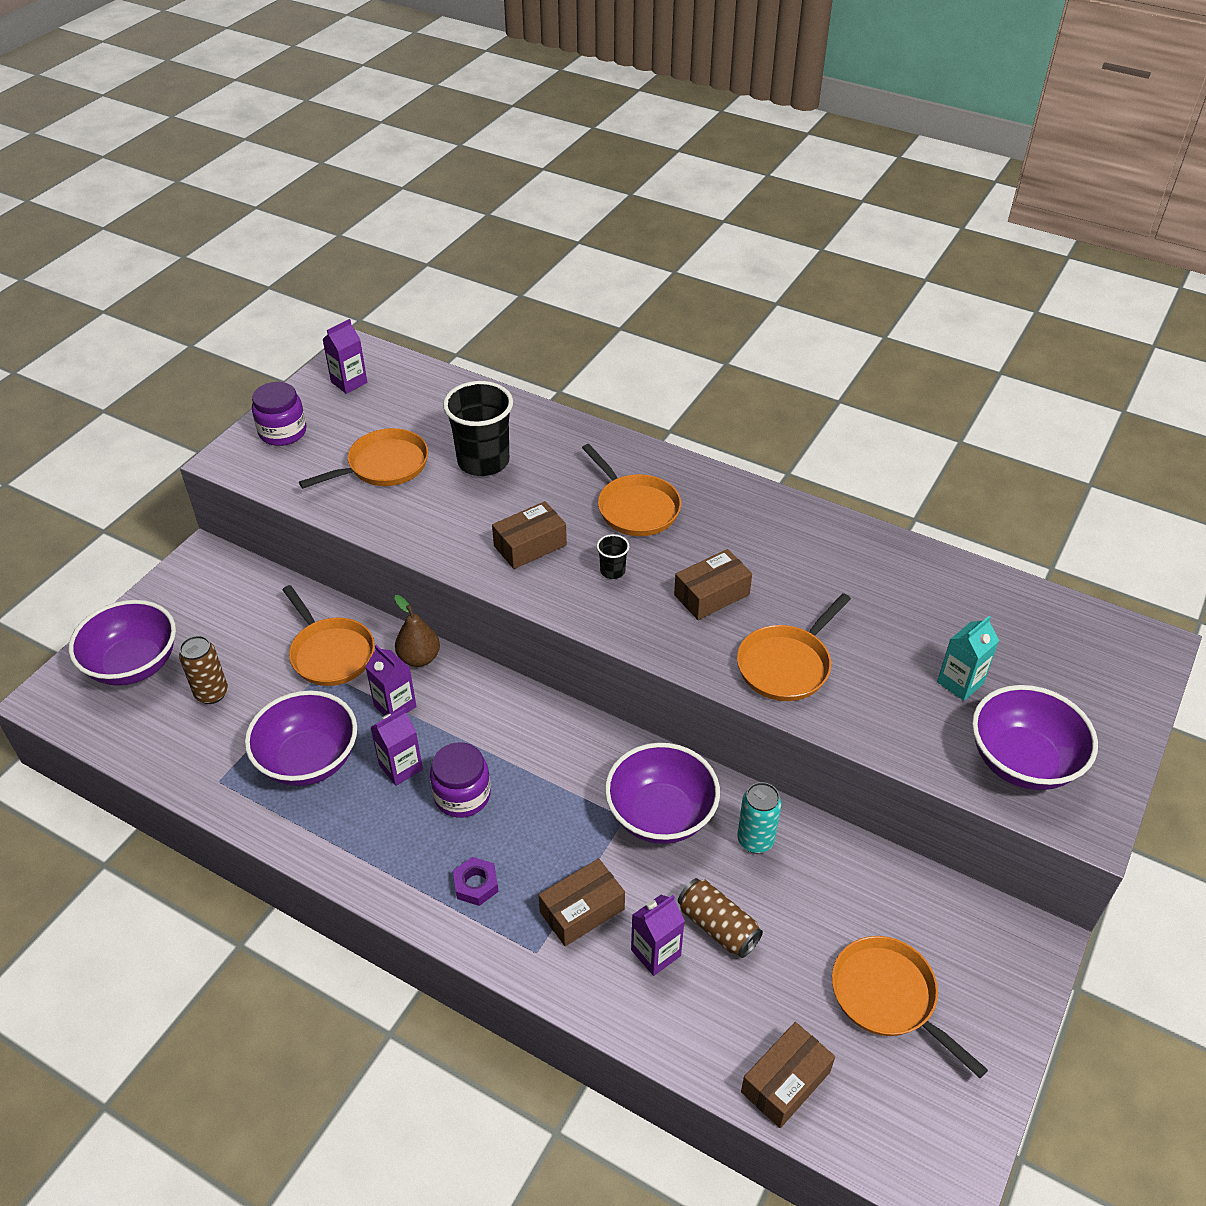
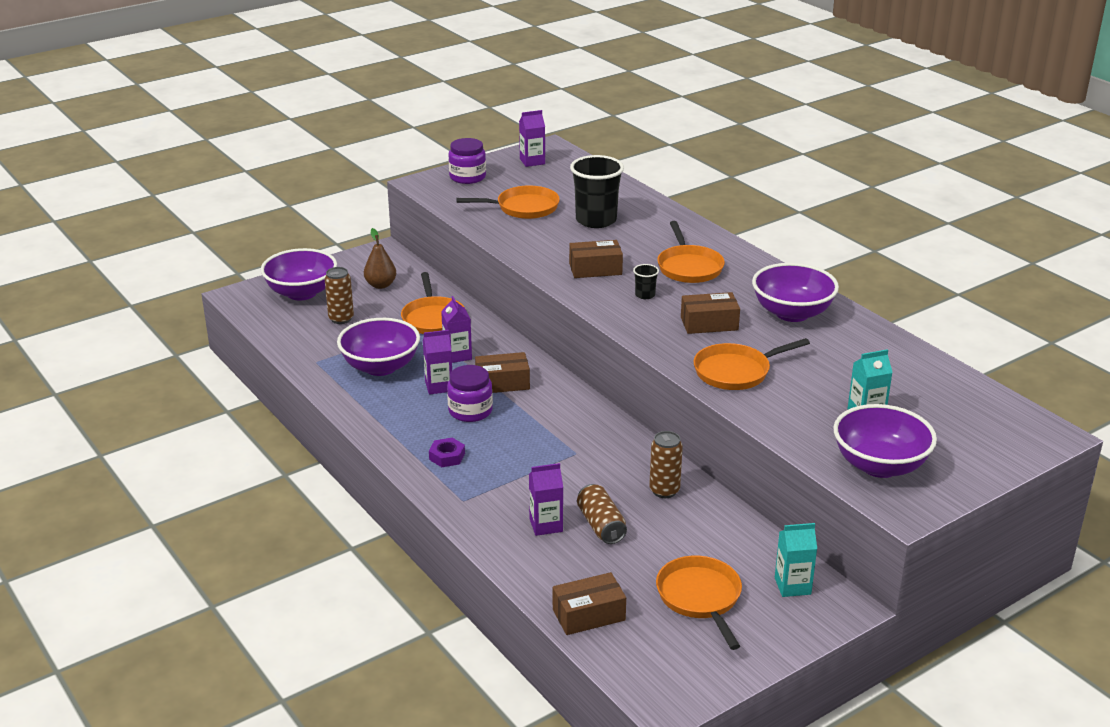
camera: 25 degrees right, 15 degrees down
brown pear [394,595,440,667] -> brown pear moved to [364,228,396,289]
brown box [539,858,625,946] -> brown box moved to [475,352,530,393]
purple bowl [605,743,720,844] -> purple bowl moved to [752,263,839,322]
turquoise can [737,782,782,853] -> brown can [649,431,683,498]
none -> turquoise carton [775,523,817,597]

